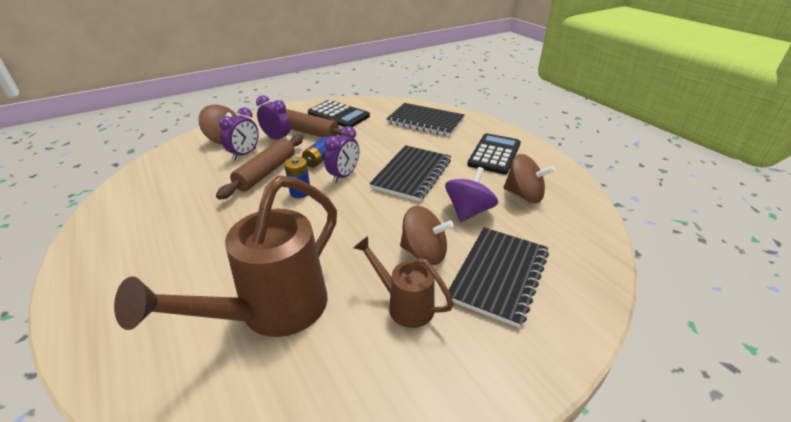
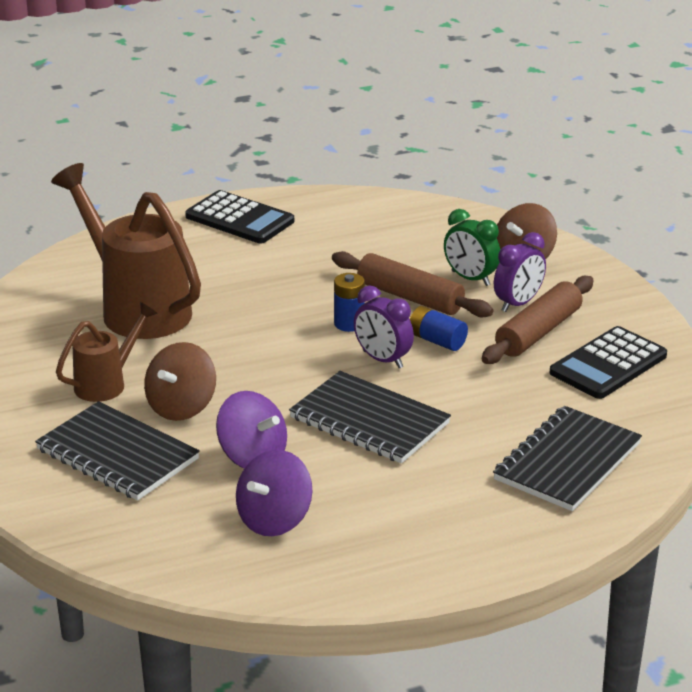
camera: 100 degrees right, 5 degrees down
purple clock [219,107,259,160] -> green clock [444,209,500,286]
black calculator [467,133,521,175] -> black calculator moved to [185,190,294,243]
brown spinning top [504,154,555,203] -> purple spinning top [236,450,312,536]

